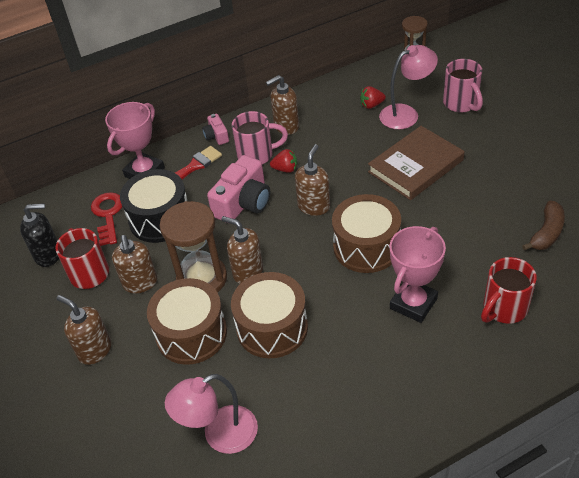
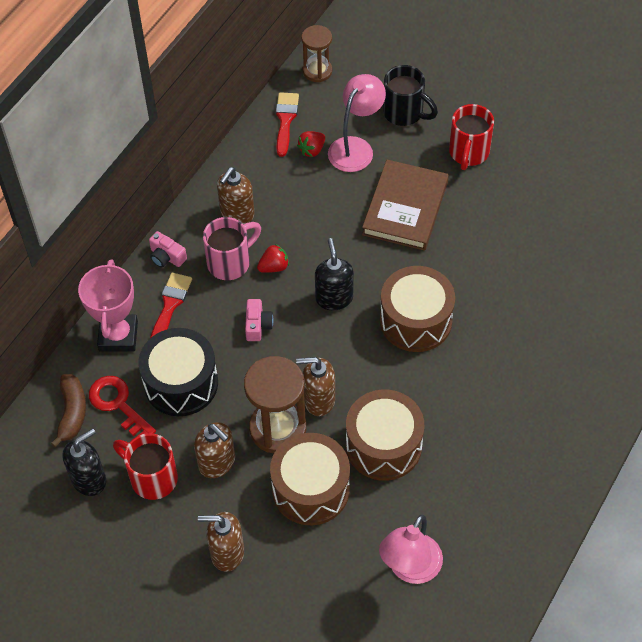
camera: 35 degrees left, 10 degrees up
pink camera [207,155,270,223] -> pink camera [245,299,273,341], size x0.52
brown soap dispenser [295,144,330,216] -> black soap dispenser [315,238,354,310]
pink trophy [390,226,446,323] -> none
pink mug [443,59,483,112] -> black mug [383,65,438,126]
red mug [481,257,537,324] -> red mug moved to [449,104,494,170]
brown banana [522,201,565,251] -> brown banana moved to [51,374,86,447]
none -> red brush [276,92,299,157]

